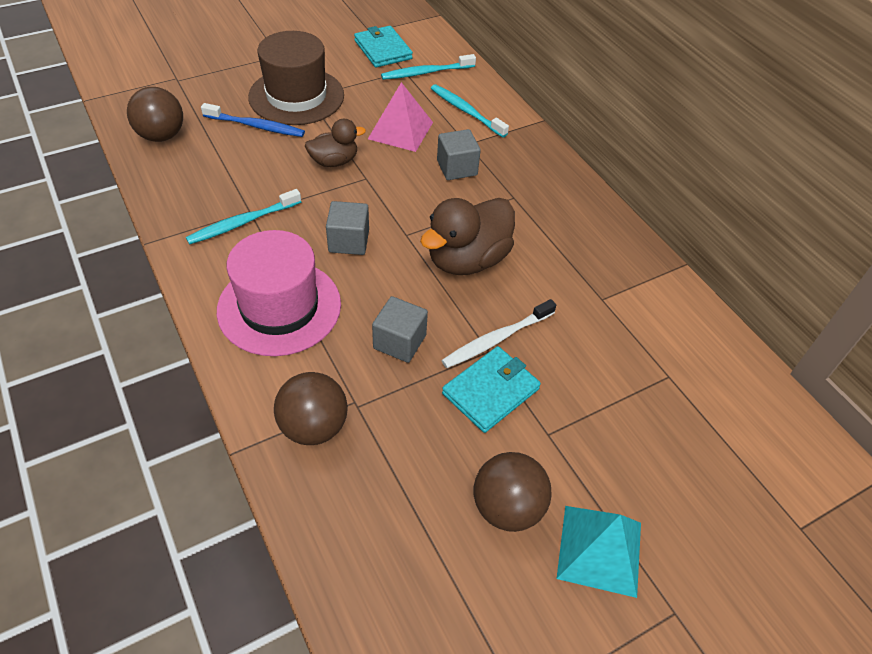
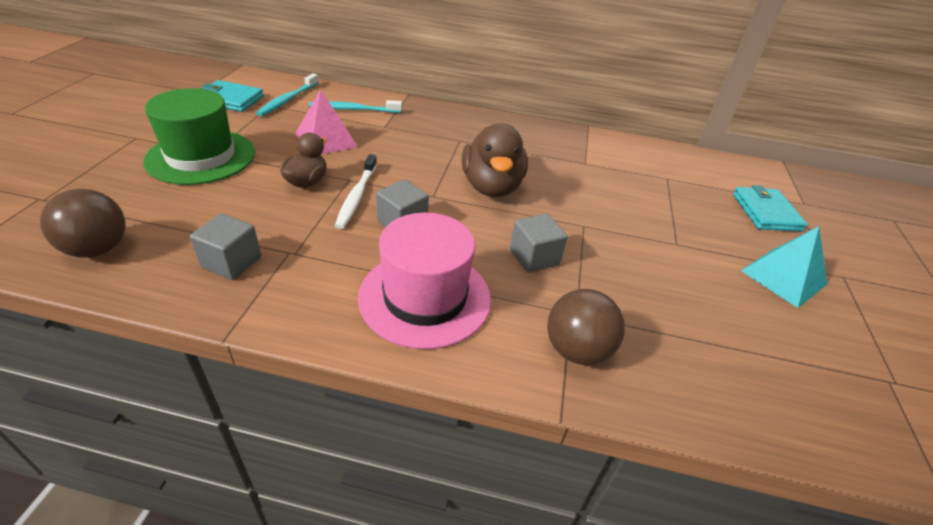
camera: 50 degrees left, 10 degrees down
turquoise toothbrush [186,189,301,245] -> none
blue toothbrush [201,103,305,137] -> none
brown hat [248,31,344,125] -> green hat [143,88,255,185]
grey cube [437,129,481,180] -> grey cube moved to [190,213,261,280]
white toothbrush [441,299,556,368] -> white toothbrush moved to [335,154,377,229]
turquoise wallet [442,346,541,433] -> turquoise wallet moved to [733,185,807,231]
brown ball [474,452,551,532] -> none

